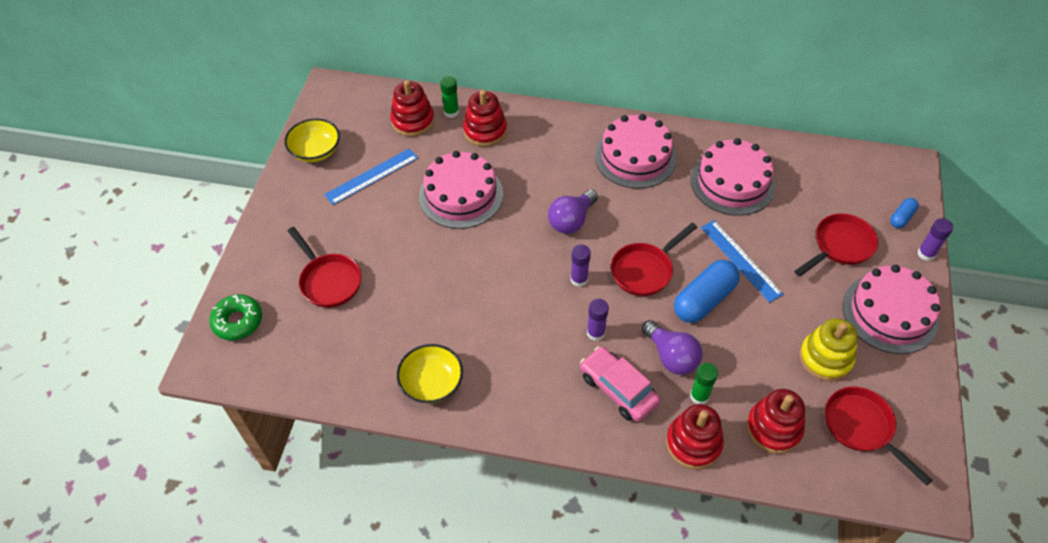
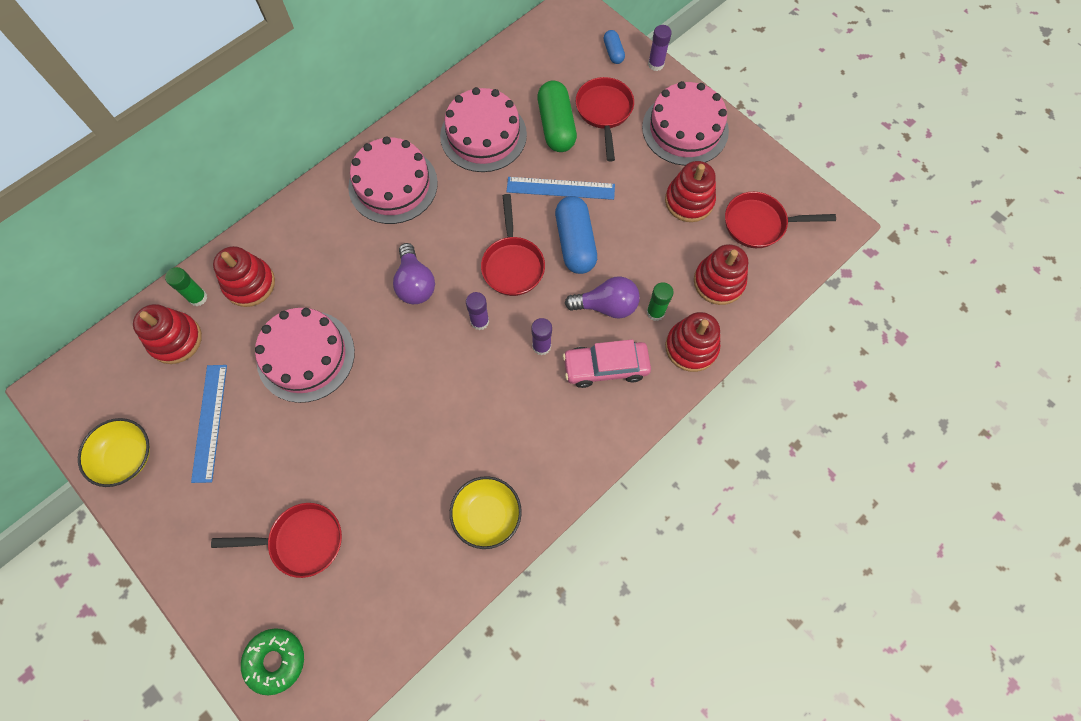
camera: 55 degrees left, 15 degrees up
yellow stacking toy [799,318,858,381] -> red stacking toy [665,161,716,222]
none -> green capsule [537,81,577,152]

